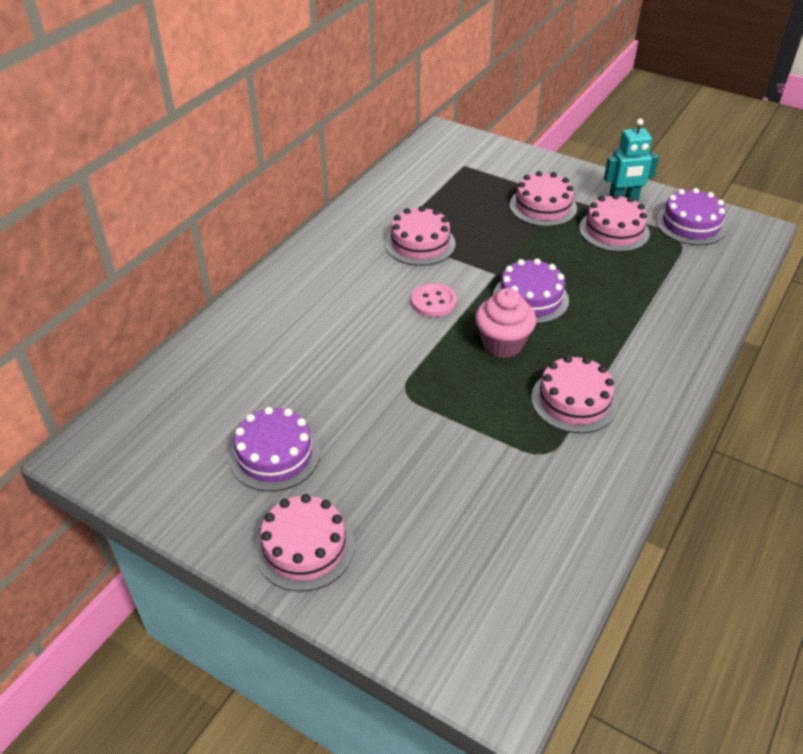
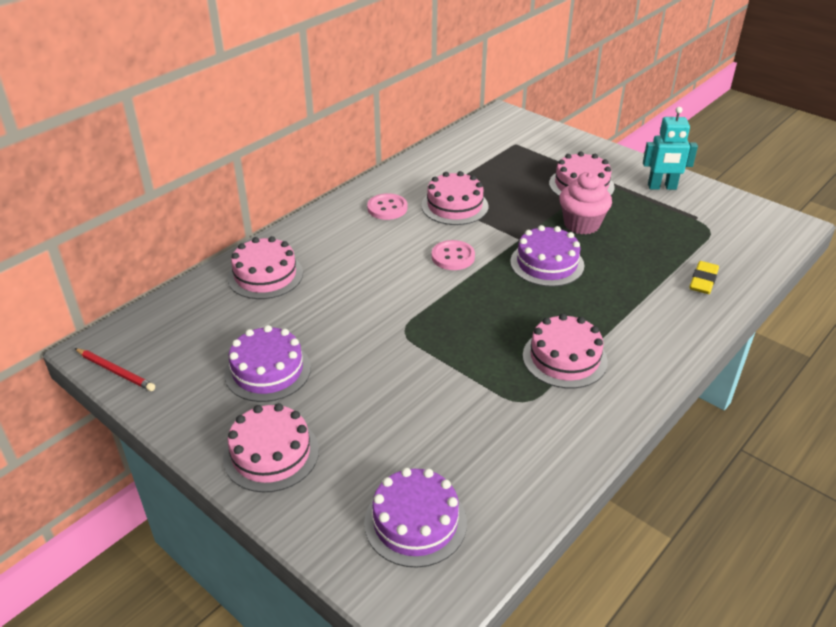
camera: 10 degrees right, 5 degrees down
pink cupcake [475,288,536,358] -> pink cupcake moved to [559,172,612,234]
pink cake [579,194,650,252] -> pink cake moved to [227,236,303,299]
purple cake [656,188,727,245] -> purple cake moved to [364,468,467,568]
none -> red pencil [75,348,155,391]
none -> pink button [367,193,407,220]
none -> yellow eraser [689,261,719,294]

